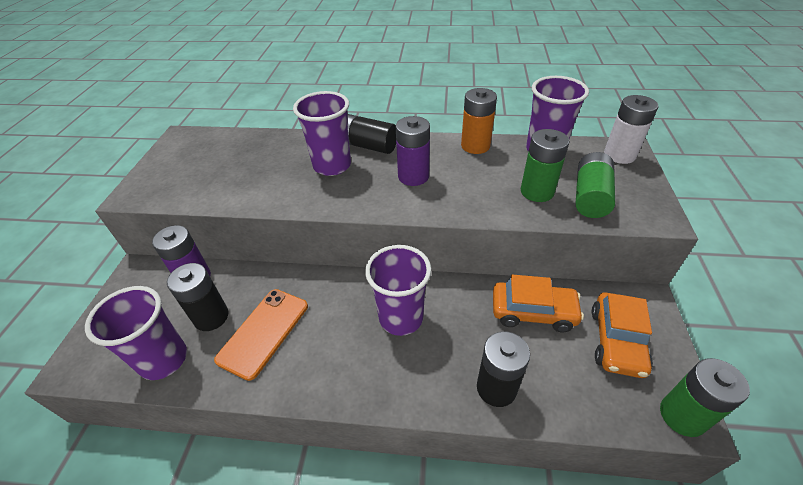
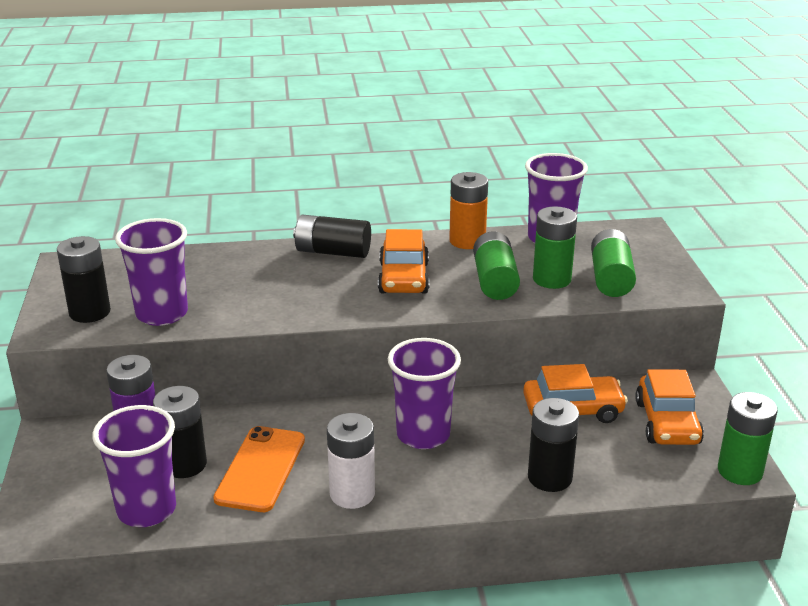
camera: 15 degrees left, 15 degrees down
purple cup [293,91,351,176] -> purple cup moved to [115,218,188,326]
purple battery [396,116,430,186] -> orange car [378,229,429,294]
white battery [604,95,659,164] -> white battery moved to [327,413,375,509]
none -> black battery [57,236,111,323]
none -> green battery [473,232,520,300]

